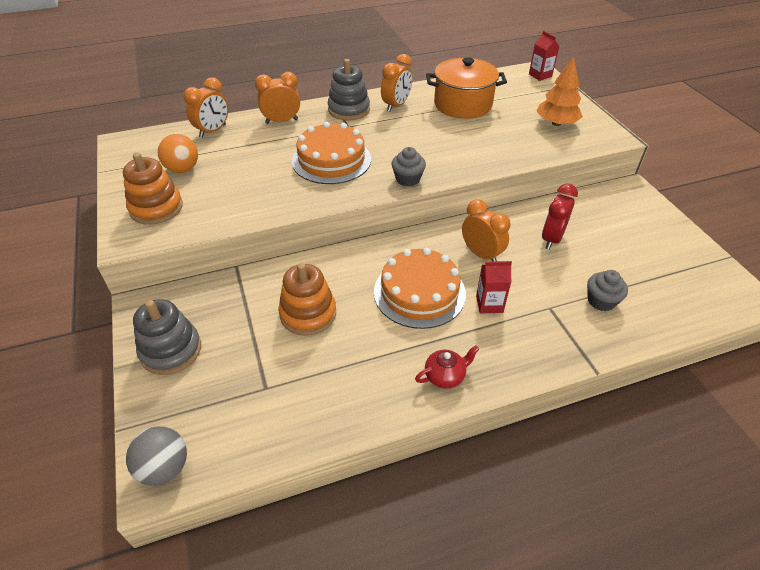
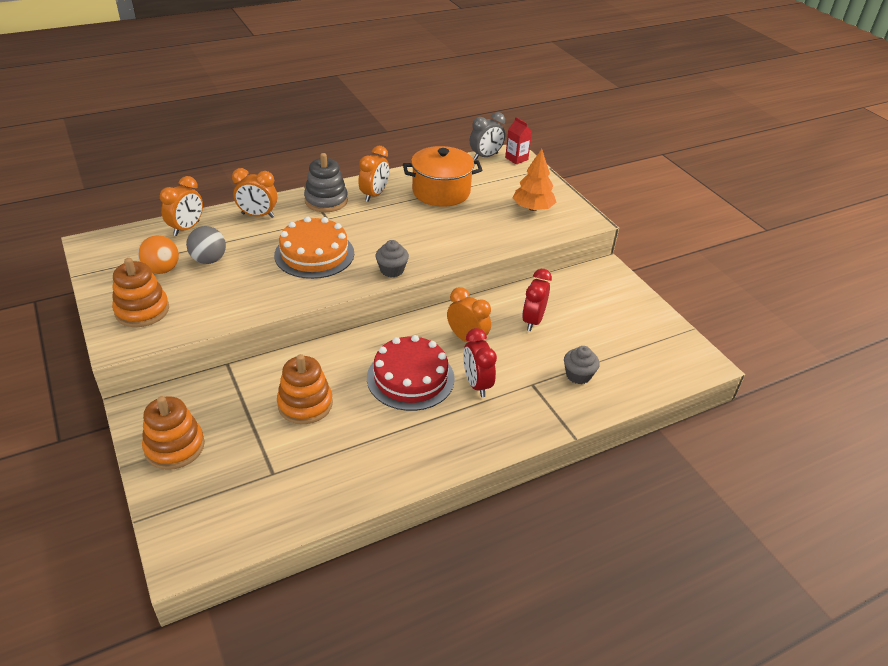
camera: 10 degrees left, 5 degrees down
grey ball [126,426,187,486] -> grey ball moved to [186,226,226,264]
grey stacking toy [133,299,201,375] -> orange stacking toy [142,396,205,470]
orange clock [255,72,300,124] -> orange clock turned 150 degrees counterclockwise [232,168,277,218]
orange cake [374,248,466,329] -> red cake [367,335,455,411]
red teapot [415,346,479,388] -> none
red carton [476,261,512,313] -> red clock [463,328,497,397]
none -> grey clock [470,112,505,160]

